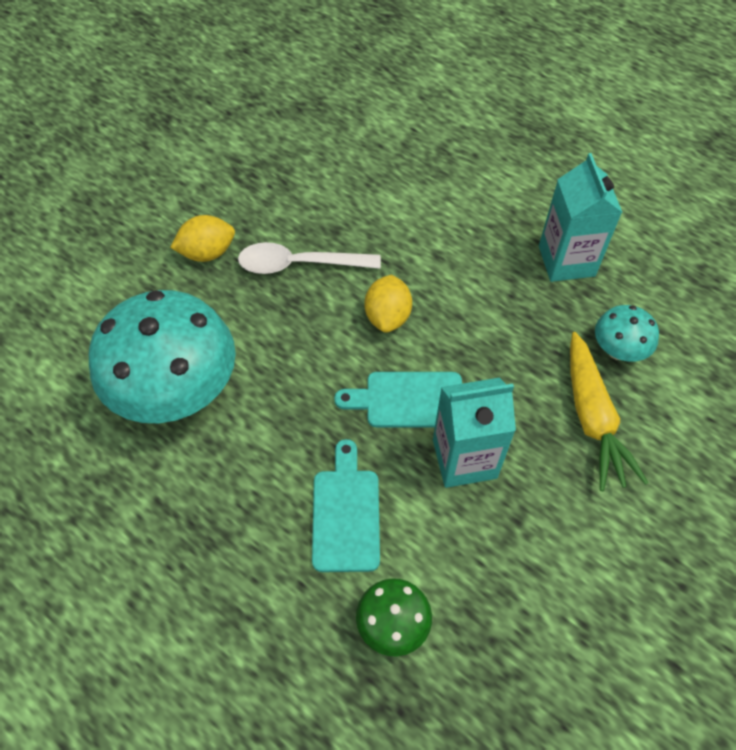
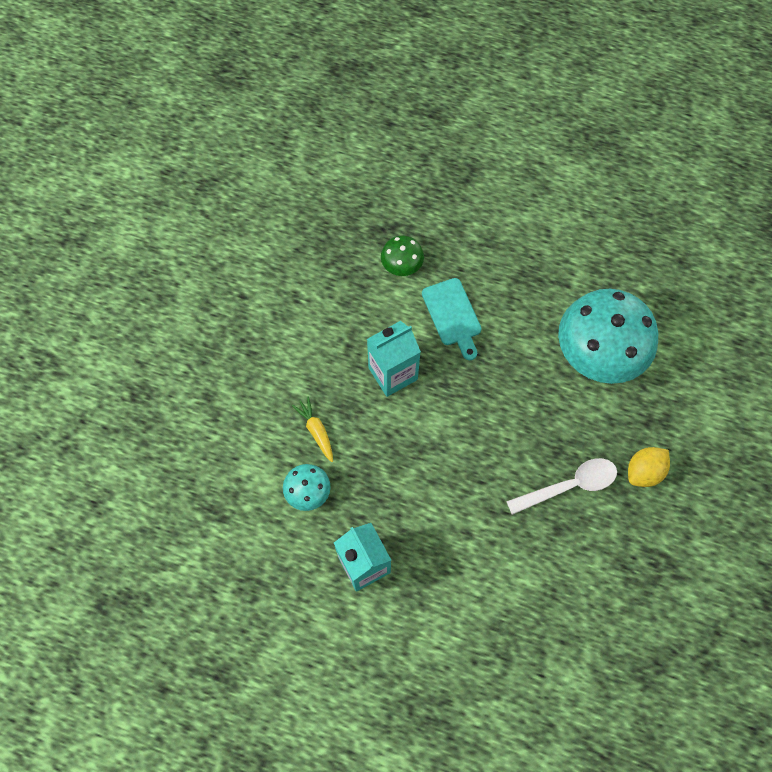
camera: 160 degrees right, 10 degrees up
turquoise cutting board [334,372,462,428] -> none
yellow lemon [365,275,412,333] -> none
yellow carrot [570,332,648,491] -> yellow carrot [292,396,333,462], size x0.58

